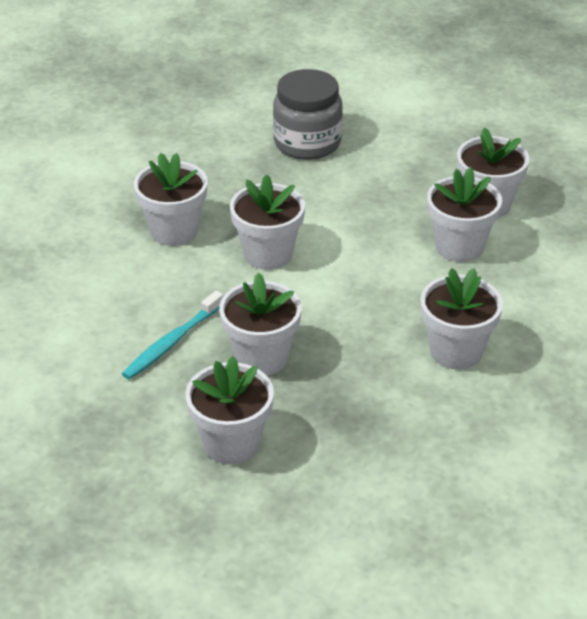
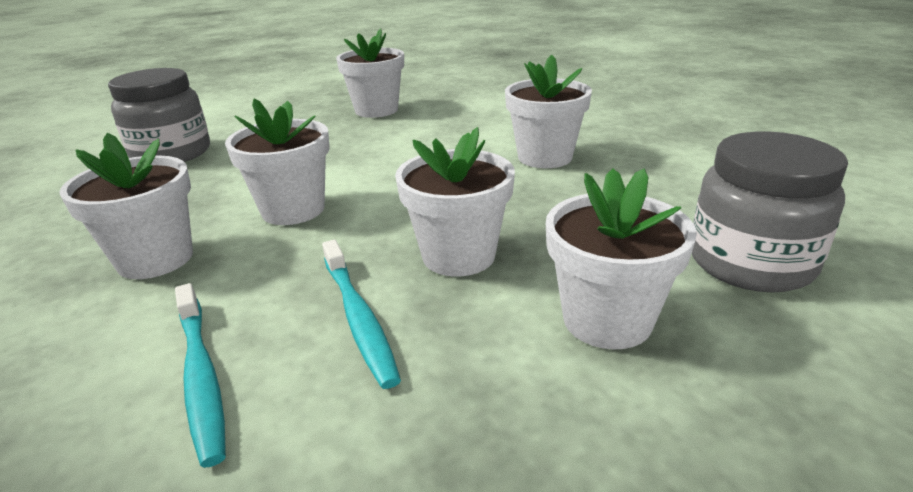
camera: 60 degrees left, 10 degrees down
white flower pot [427,167,502,262] -> none
none -> turquoise toothbrush [175,283,226,468]
none -> grey jar [692,131,848,292]

